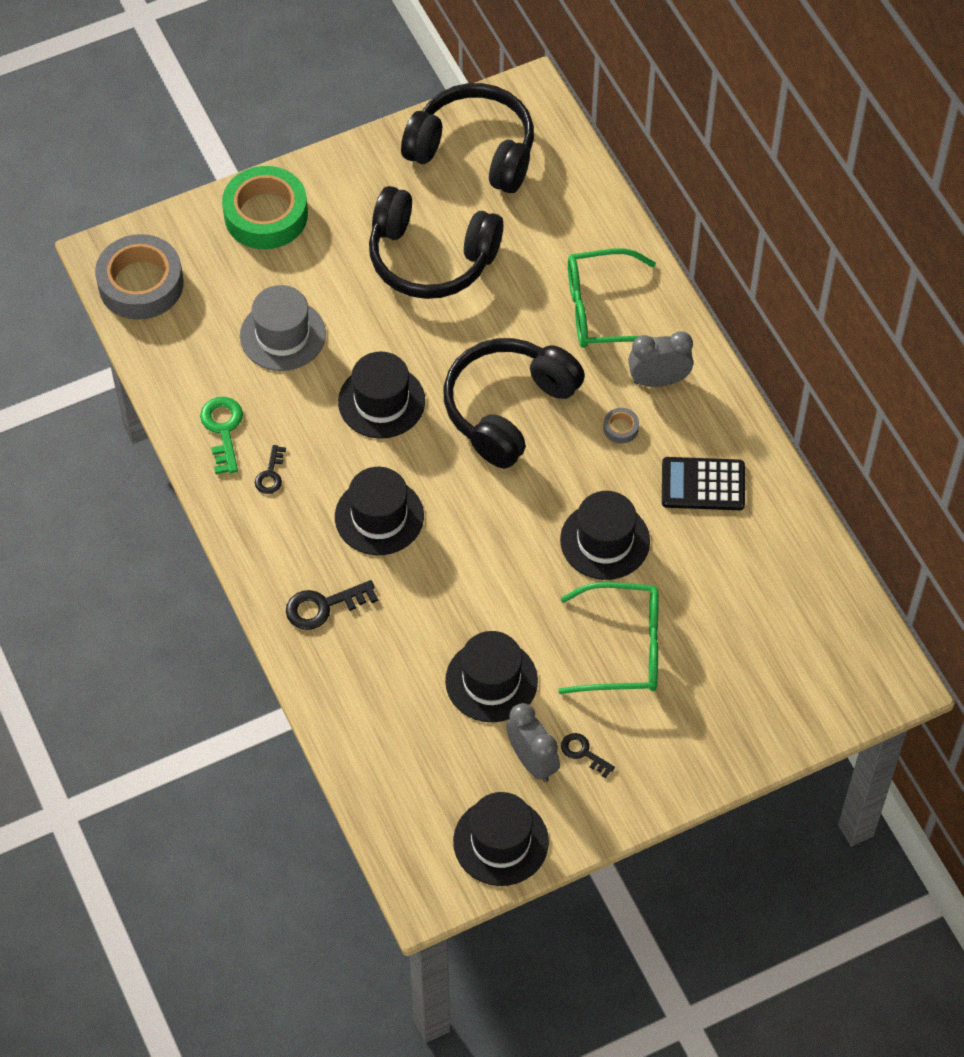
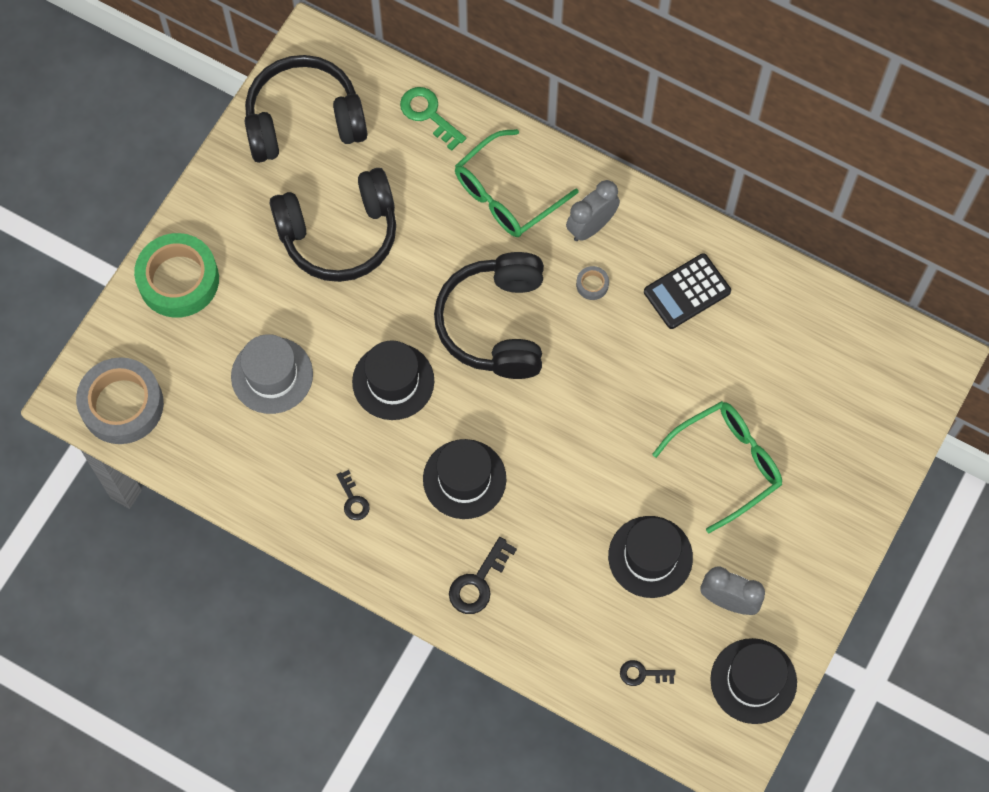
camera: 35 degrees left, 10 degrees up
green key [200,397,243,474] -> green key moved to [400,87,466,151]
black hat [560,491,650,580] -> none
black key [561,733,615,778] -> black key moved to [620,660,675,686]

